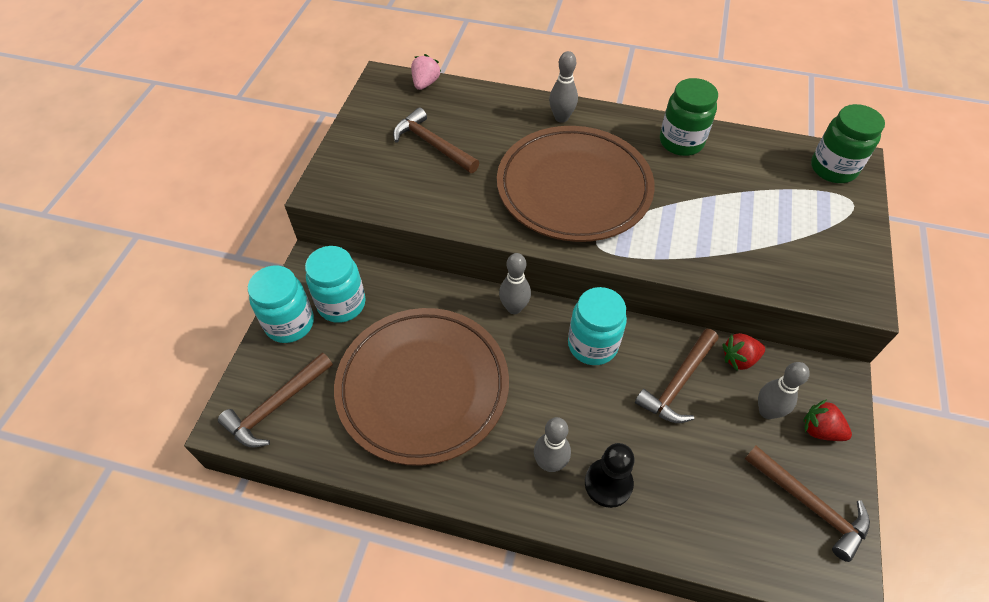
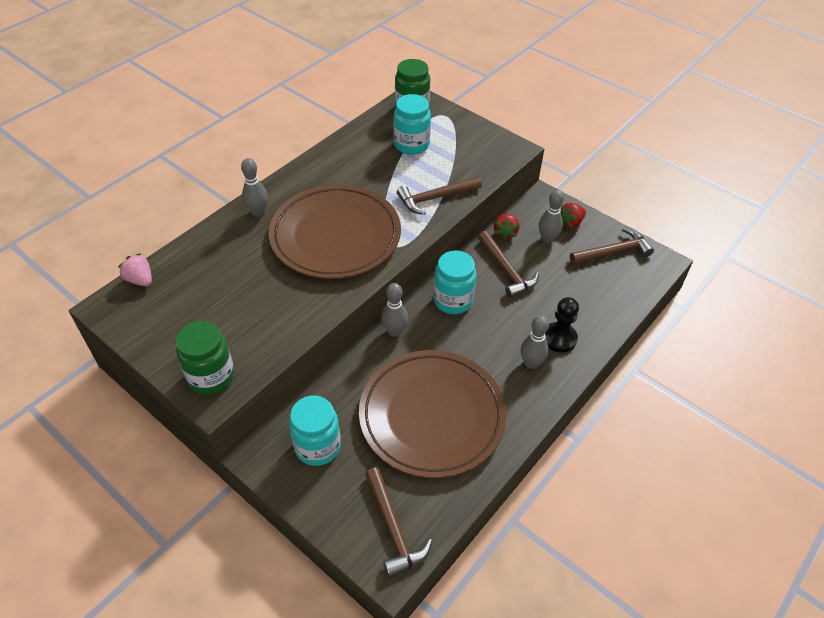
camera: 65 degrees left, 5 degrees down
turquoise jar [248,265,314,343] -> turquoise jar moved to [393,94,431,155]
brown hammer [393,107,479,173] -> brown hammer moved to [397,176,482,215]
green jar [660,78,718,156] -> green jar moved to [176,321,235,395]

